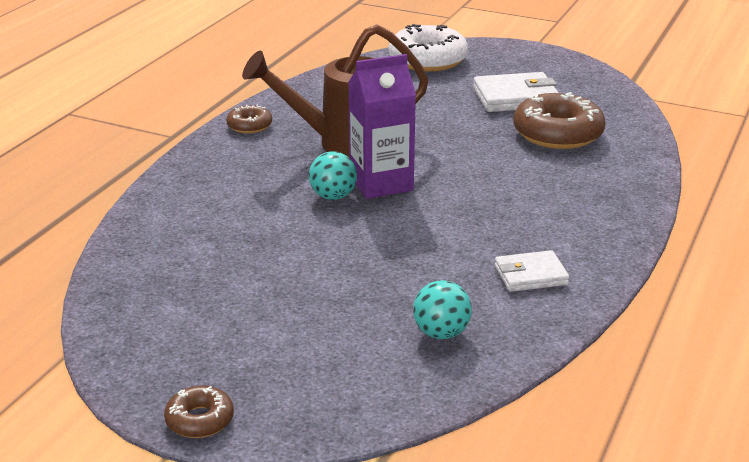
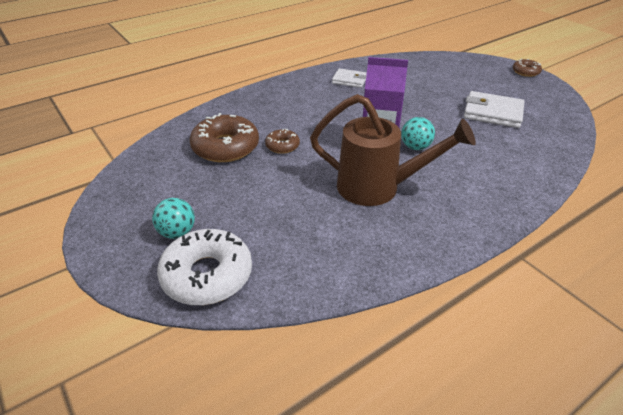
camera: 150 degrees left, 10 degrees up
brown donut [226,104,272,133] -> brown donut moved to [265,128,300,154]
turquoise ball [413,280,472,339] -> turquoise ball moved to [152,198,195,239]
white wallet [473,72,559,112] -> white wallet moved to [464,91,524,128]

